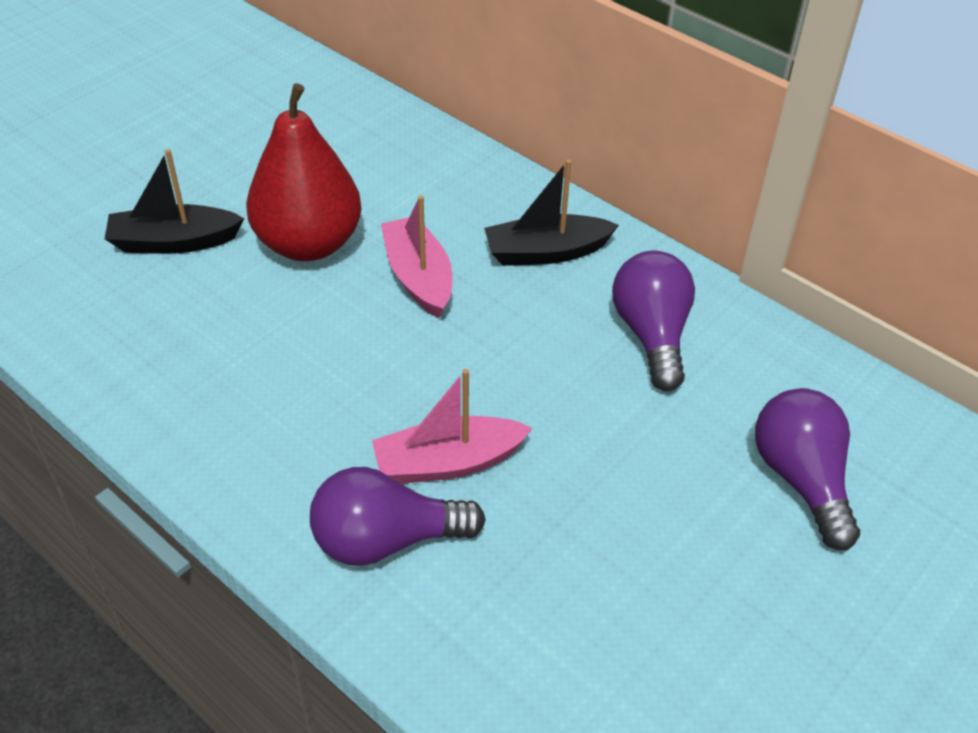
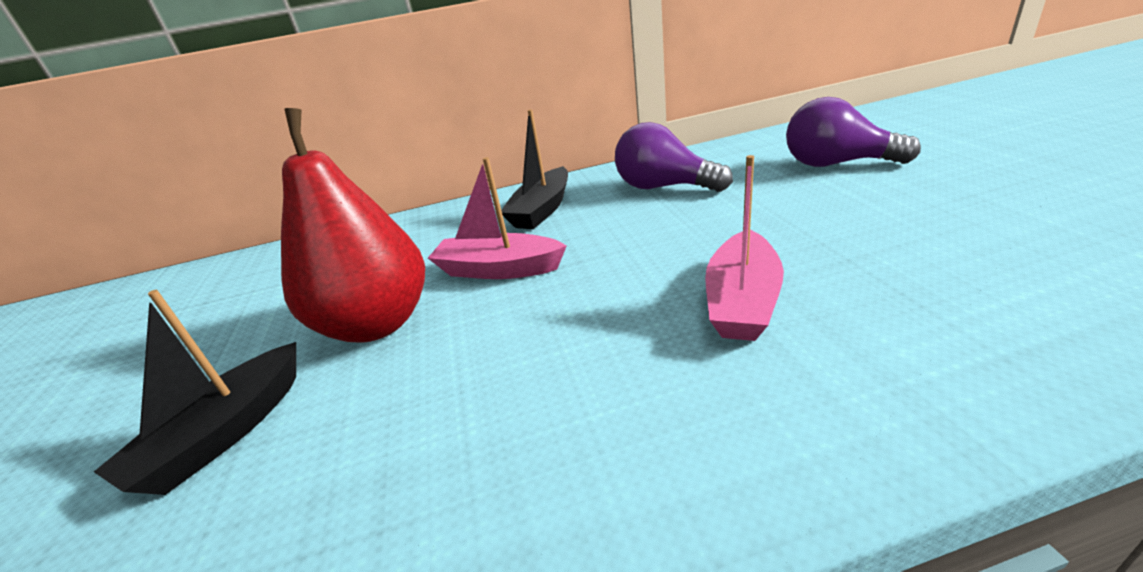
camera: 50 degrees left, 15 degrees down
purple light bulb [310,467,486,566] -> none

